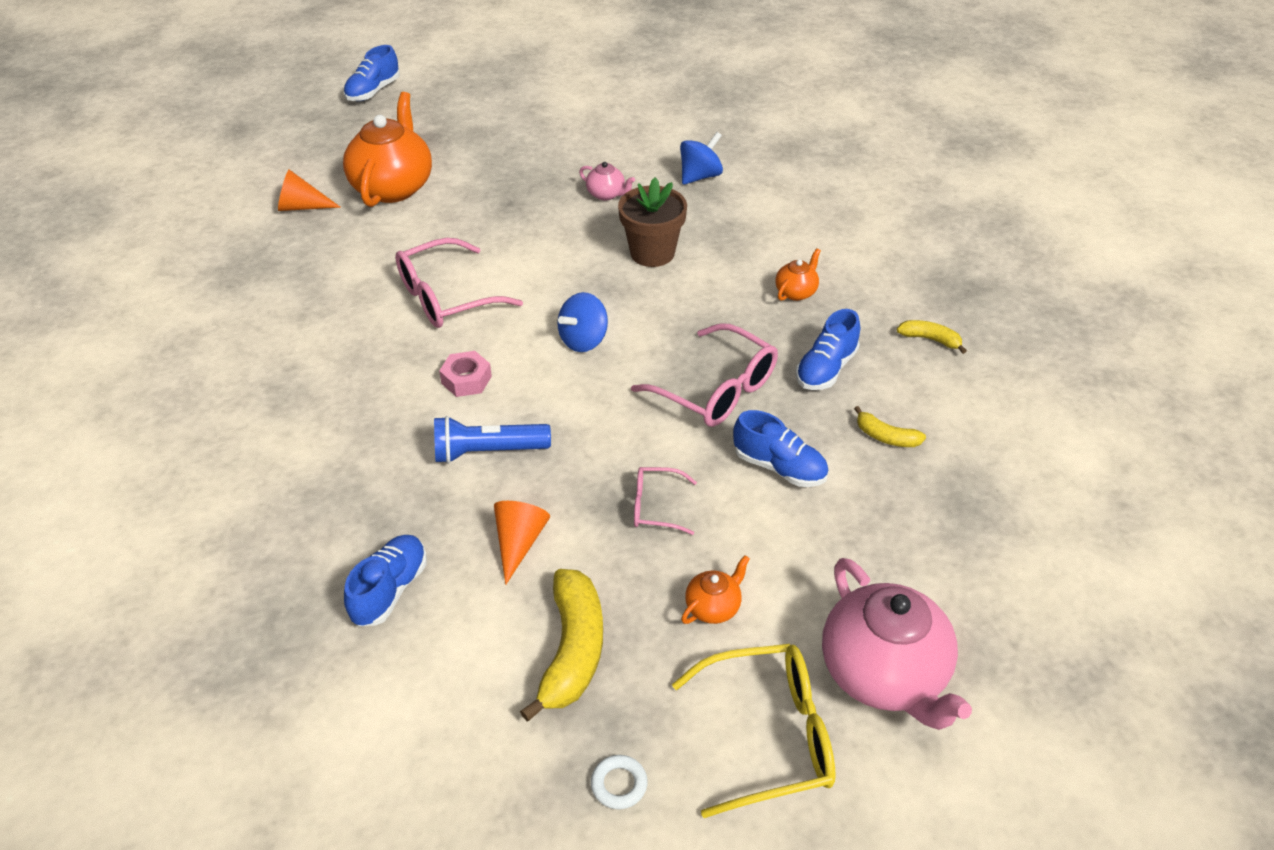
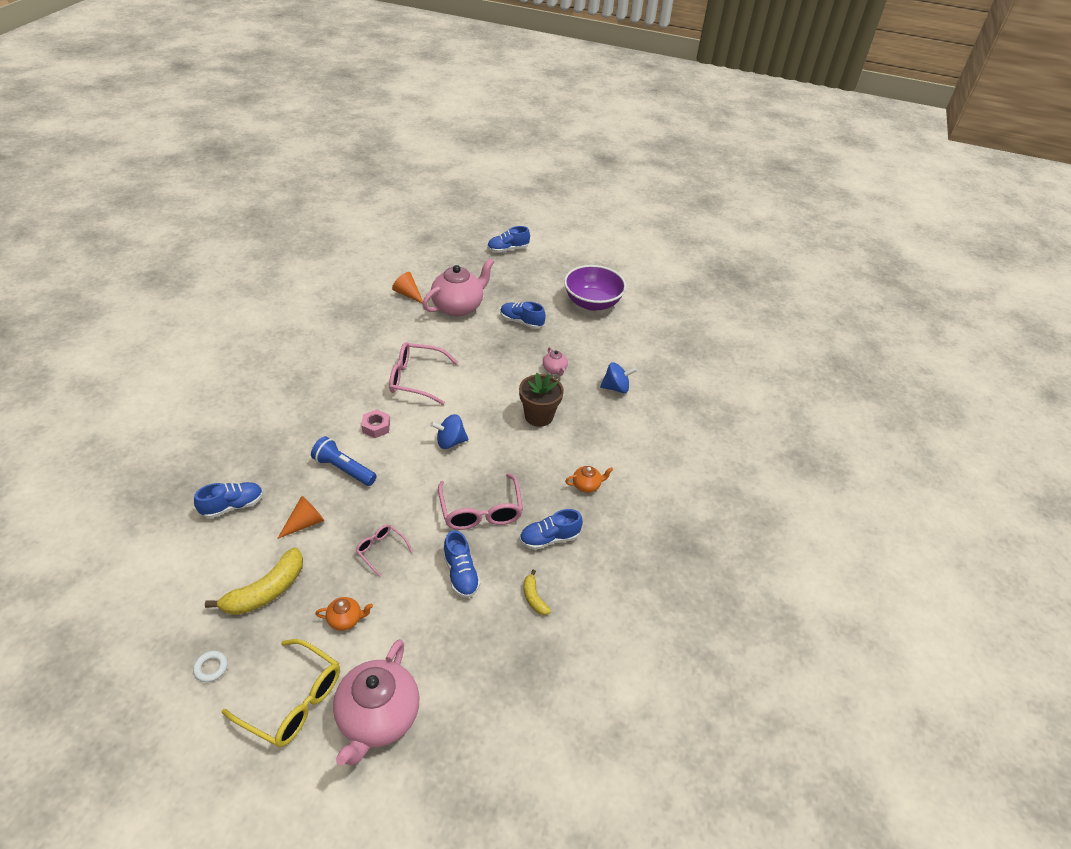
camera: 35 degrees right, 0 degrees up
orange teapot [343,92,432,207] -> pink teapot [423,258,494,316]
yellow banana [897,320,967,354] -> none
none -> blue shoe [500,301,546,329]
none -> purple bowl [564,265,626,311]

